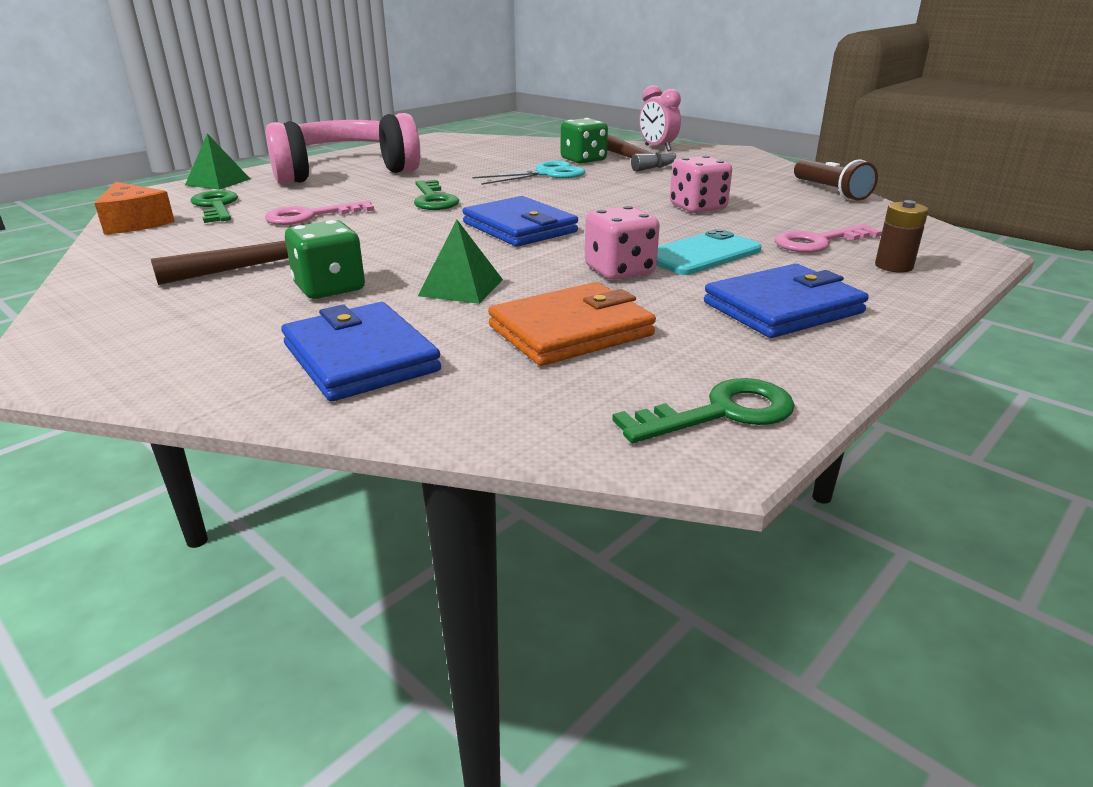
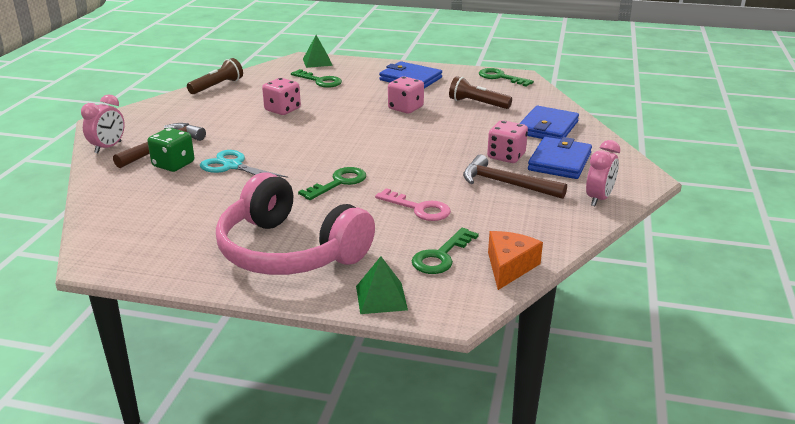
camera: 120 degrees left, 0 degrees up
green dice [285,220,365,299] -> pink dice [487,120,528,163]
green pyramid [418,220,503,304] -> green pyramid moved to [303,35,333,68]
blue wallet [462,196,578,247] -> blue wallet moved to [528,137,592,179]
orange wallet [488,282,656,366] -> brown flashlight [449,76,512,109]
turquoise phone [657,229,762,275] -> none
pink key [774,224,882,253] -> green key [291,69,342,88]
brown battery [875,200,929,273] -> none
none -> pink clock [586,140,620,206]

